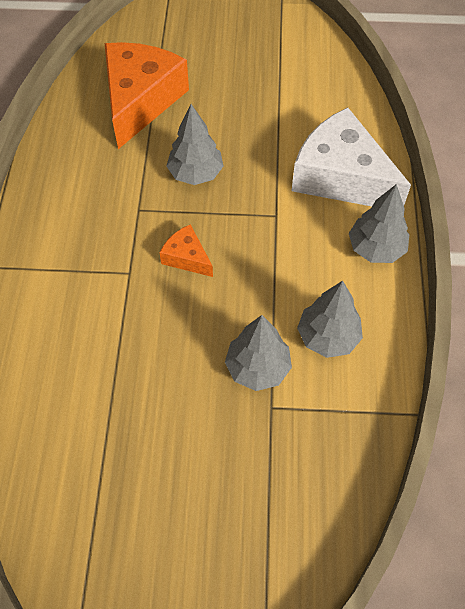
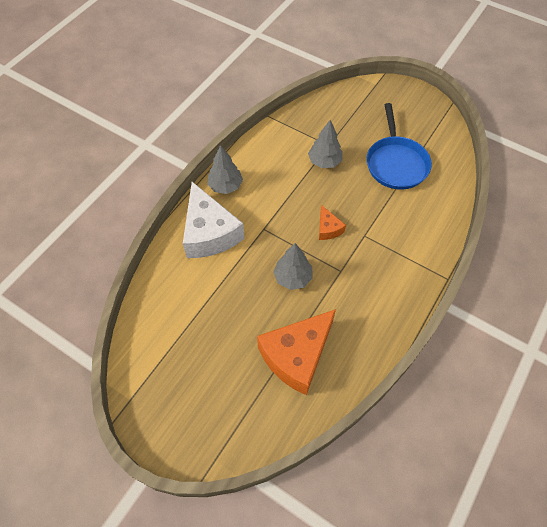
camera: 150 degrees left, 0 degrees up
grey tree [297,281,363,358] -> none
none -> blue pan [367,103,432,190]

